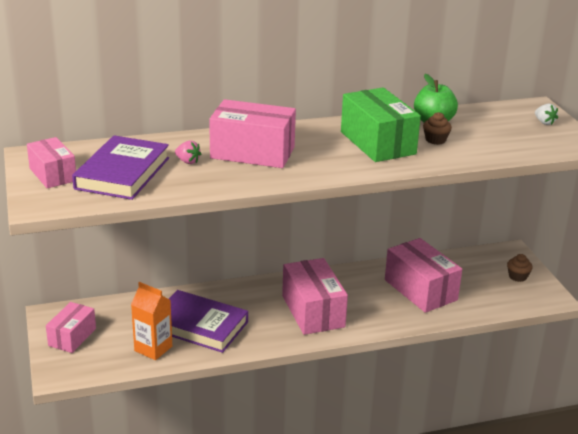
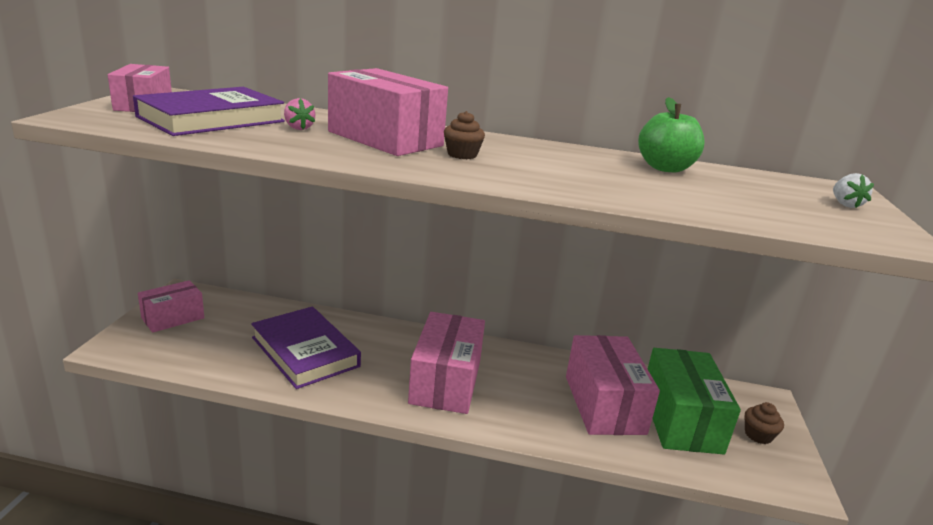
camera: 25 degrees right, 5 degrees down
orange carton [131,282,172,360] -> none
green box [341,88,421,162] -> green box moved to [648,348,741,455]
brown cupcake [423,112,452,145] -> brown cupcake moved to [444,111,485,159]

